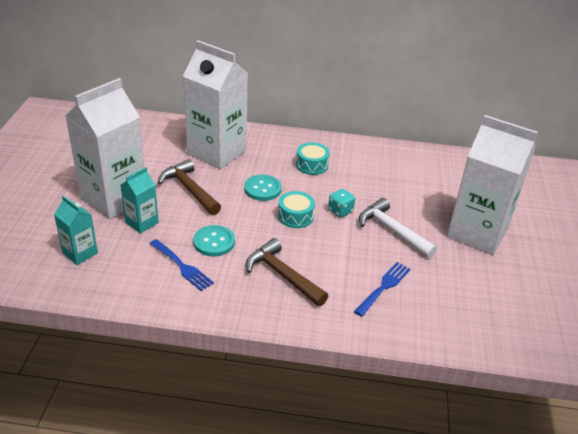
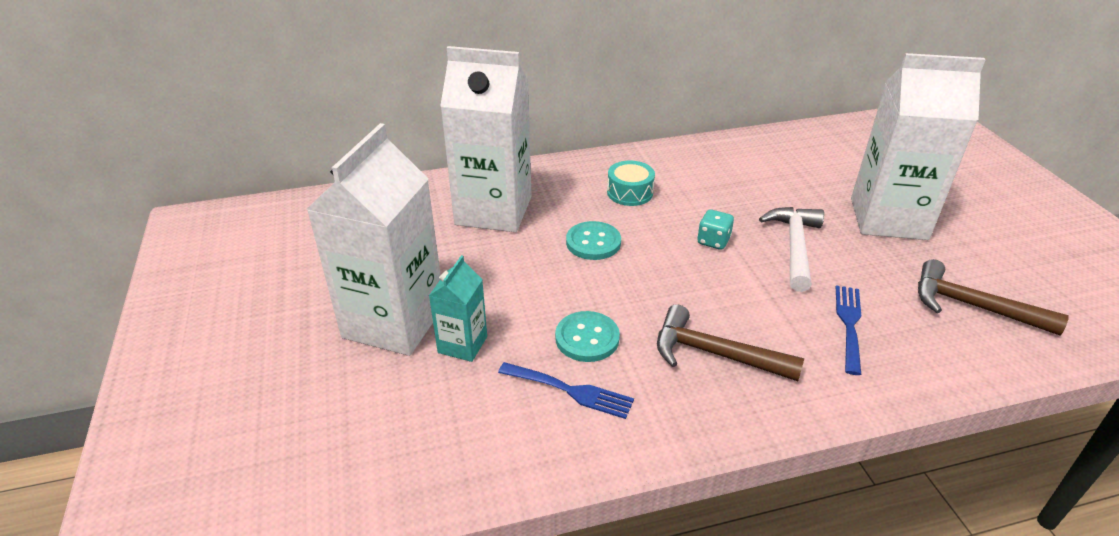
camera: 20 degrees left, 0 degrees up
turquoise carton [54,196,98,265] -> none
brown hammer [158,159,221,215] -> brown hammer moved to [918,259,1069,336]
turquoise drum [278,191,315,228] -> none
white hammer [359,198,437,258] -> white hammer turned 75 degrees clockwise [759,207,824,292]

